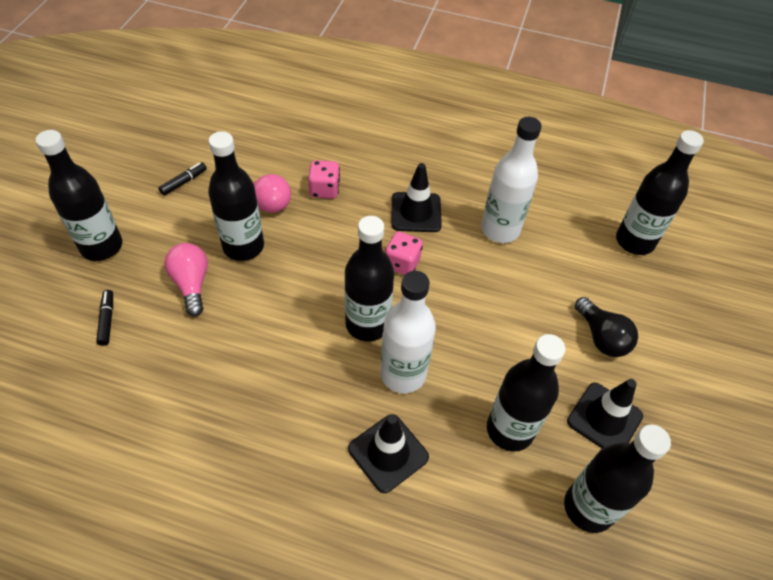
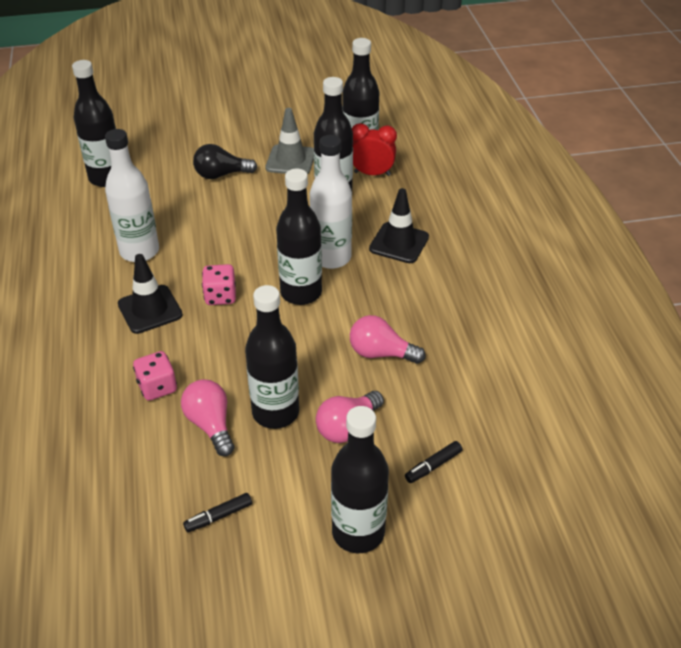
camera: 115 degrees left, 10 degrees down
black marker [159,162,207,196] -> black marker turned 45 degrees counterclockwise [183,493,252,532]
black traffic cone [567,379,643,449] -> grey traffic cone [266,108,314,175]
black light bulb [575,297,638,357] -> black light bulb turned 135 degrees counterclockwise [193,144,257,179]
none -> pink light bulb [350,315,426,364]
none -> red clock [352,123,397,176]

